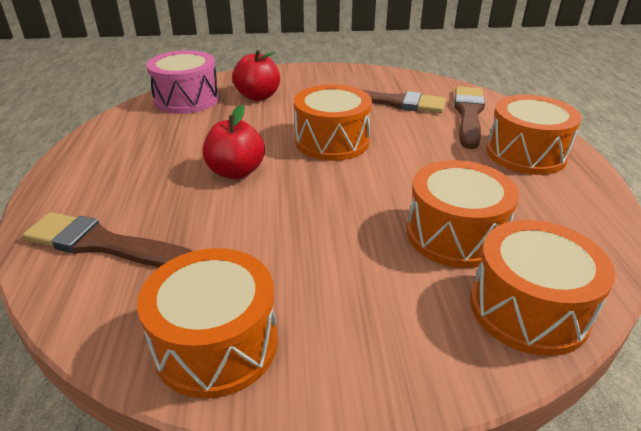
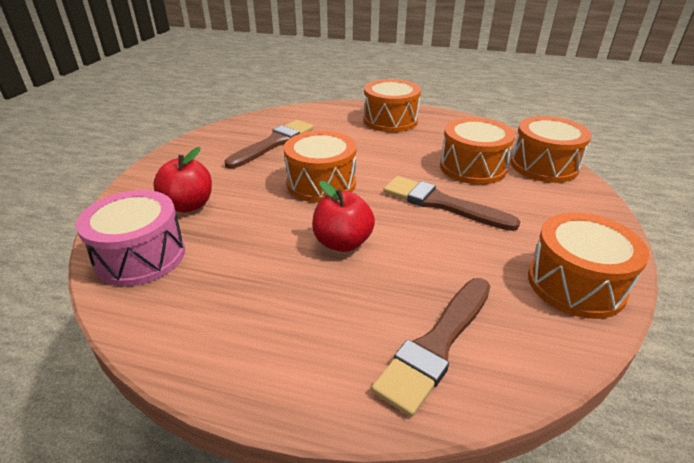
camera: 70 degrees left, 0 degrees up
brown brush [454,86,485,149] -> brown brush moved to [383,176,520,231]

